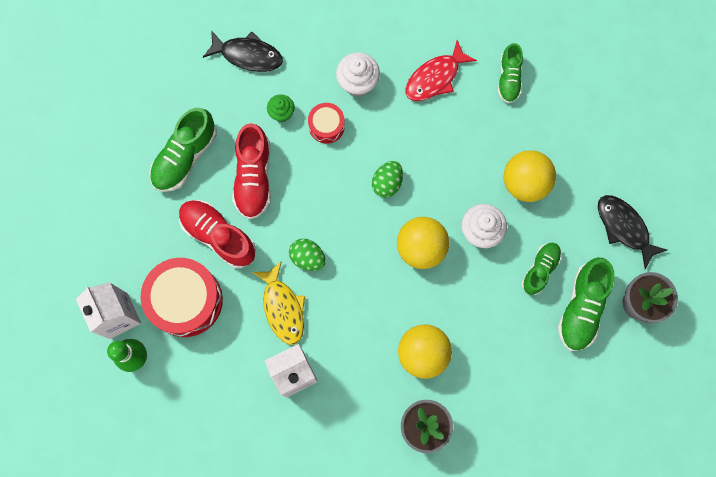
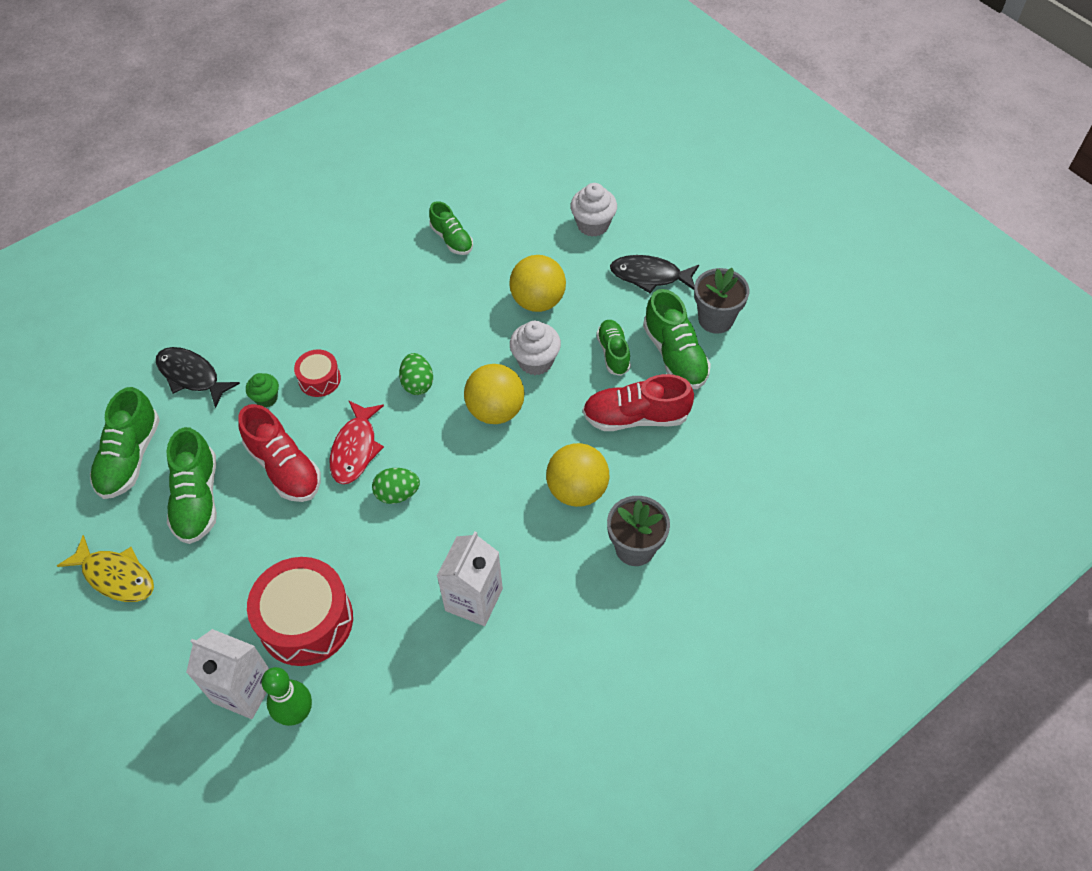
camera: 40 degrees left, 20 degrees down
red shoe [179,200,256,268] -> red shoe moved to [583,374,694,431]
black fish [203,30,283,72] -> black fish turned 120 degrees counterclockwise [156,347,240,408]
yellow fish [253,261,305,345] -> yellow fish moved to [57,535,154,602]
white cupcake [336,52,380,97] -> white cupcake moved to [570,183,617,237]
red fish [405,40,477,101] -> red fish moved to [330,400,384,484]
none -> green shoe [90,387,160,499]

